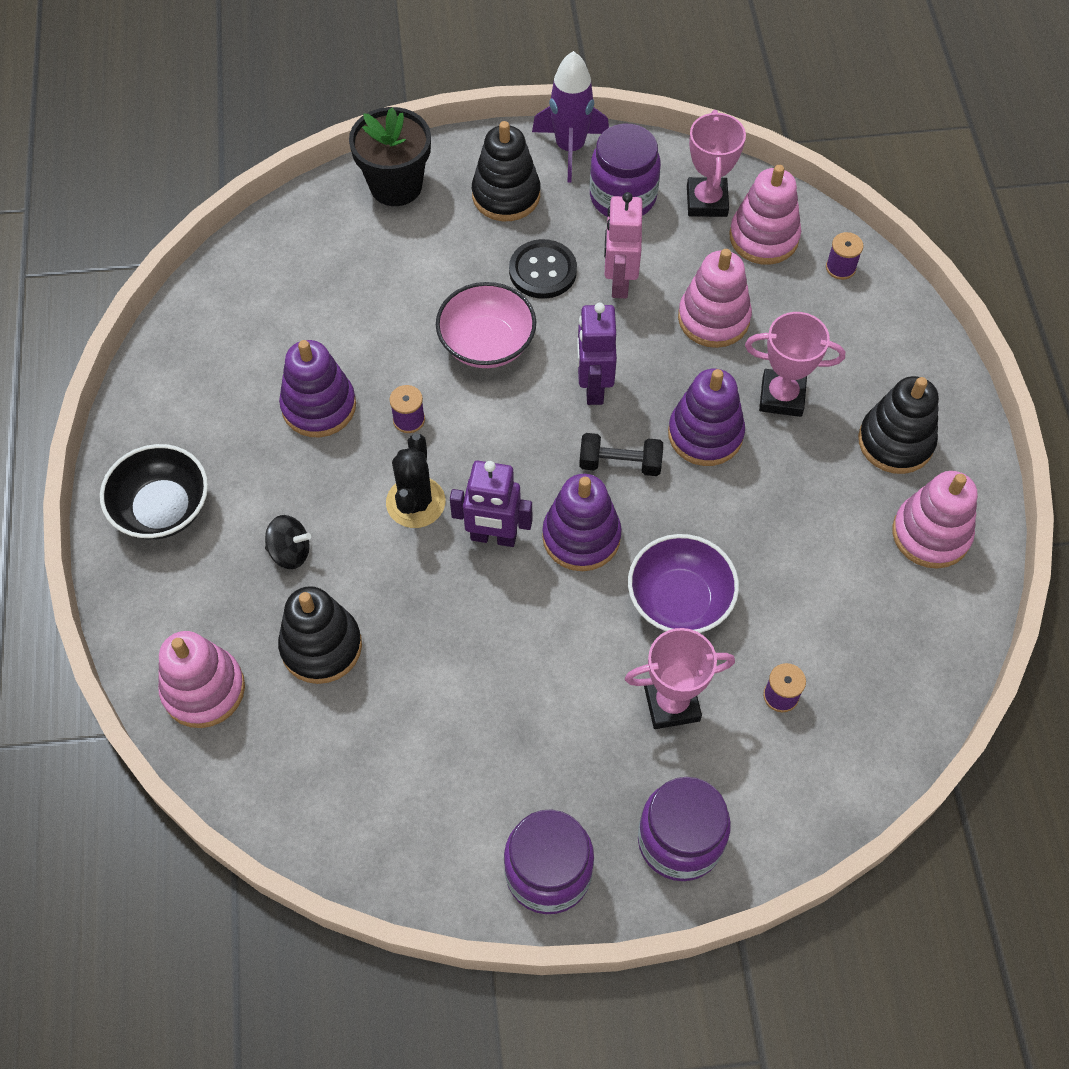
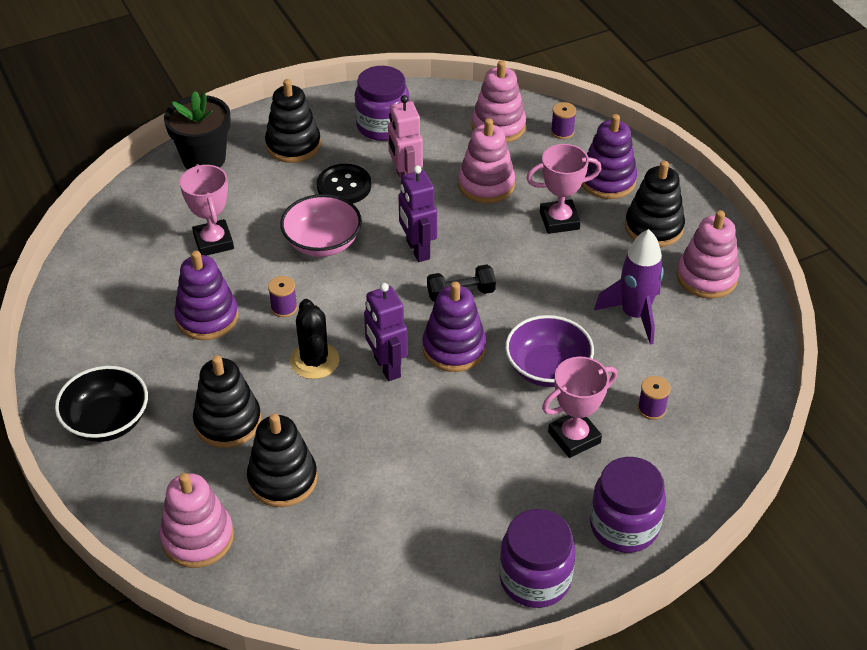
camera: 20 degrees left, 15 degrees down
black spinning top [265,515,311,569] -> black stacking toy [193,355,261,448]
purple robot [450,461,532,547] -> purple robot turned 75 degrees clockwise [364,283,408,381]
purple rocket [532,51,609,182] -> purple rocket moved to [594,229,664,345]
purple stacking toy [668,369,745,466] -> purple stacking toy moved to [582,114,637,199]
pink trophy [687,110,746,217] -> pink trophy moved to [180,164,234,256]

